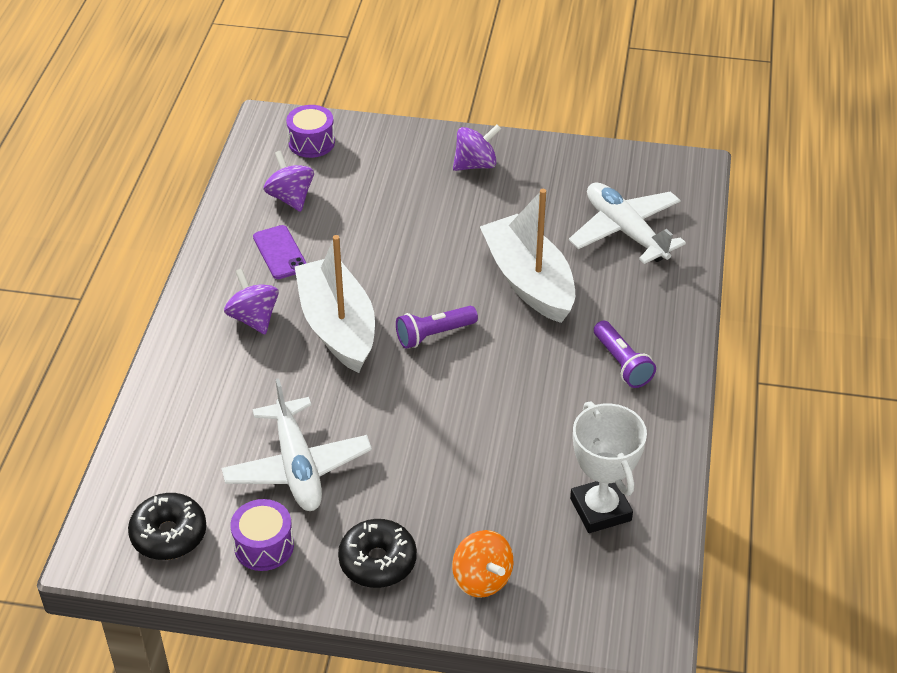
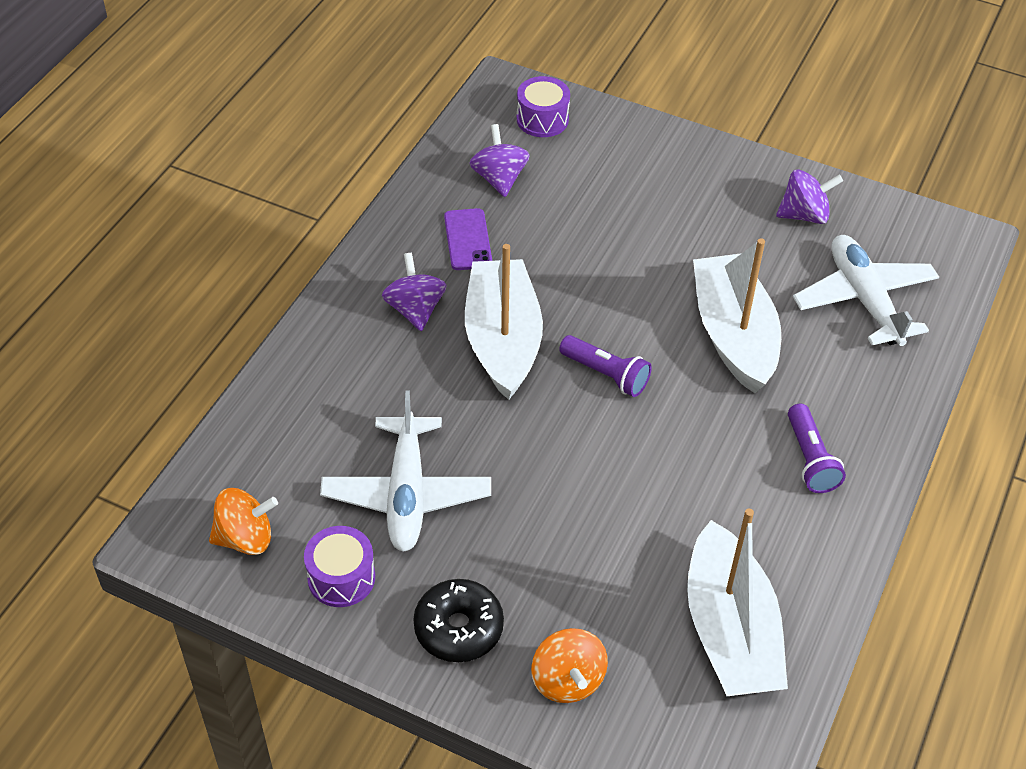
camera: 15 degrees right, 5 degrees up
black donut [128,493,207,560] -> orange spinning top [209,488,278,555]
purple flashlight [396,306,478,349] -> purple flashlight turned 135 degrees counterclockwise [559,335,652,397]
purple spinning top [453,124,501,171] -> purple spinning top moved to [776,169,843,224]
white trophy [570,401,647,533] -> white boat [687,509,788,696]

